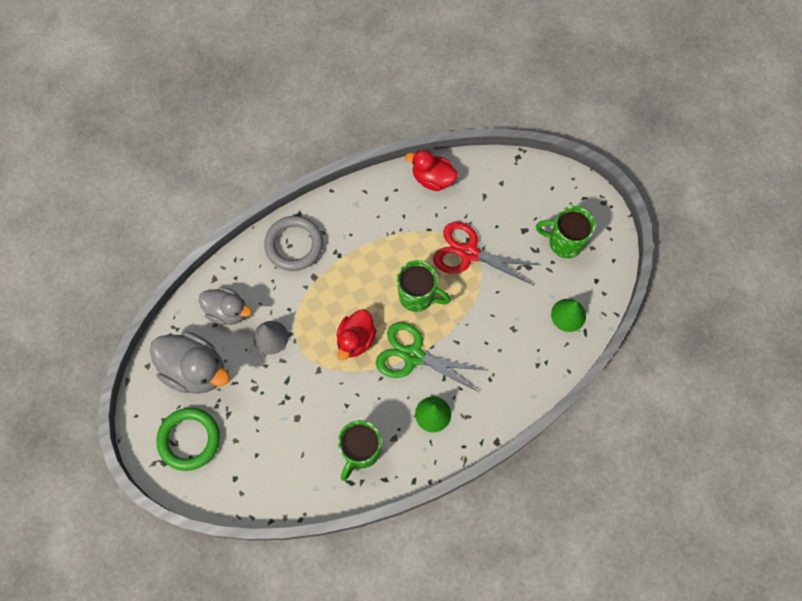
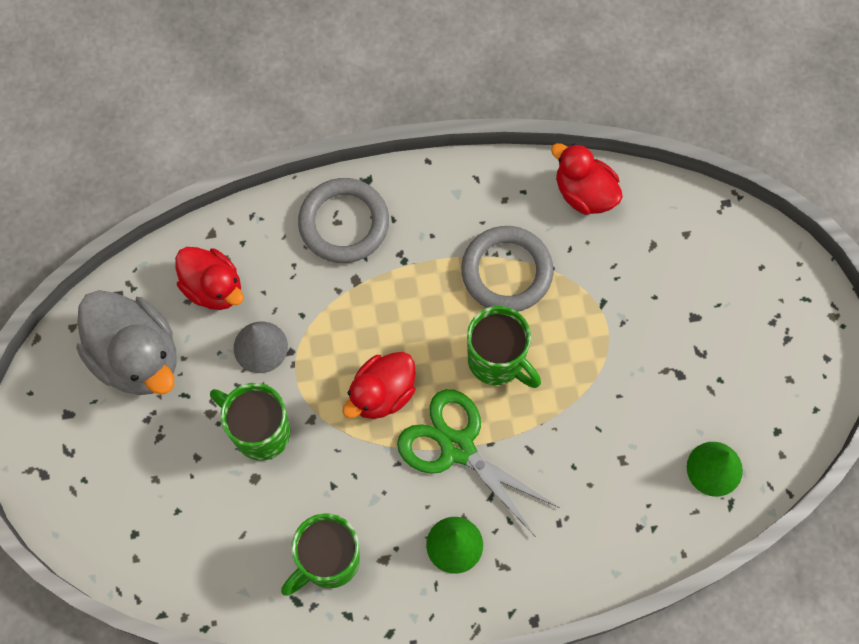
camera: 20 degrees right, 0 degrees up
green ring [157,408,220,471] -> none
grey duck [199,287,252,325] -> red duck [175,247,244,310]
red scissors [433,222,540,285] -> none
green mug [536,206,595,258] -> green mug moved to [210,383,291,461]
none -> grey ring [461,226,553,312]

